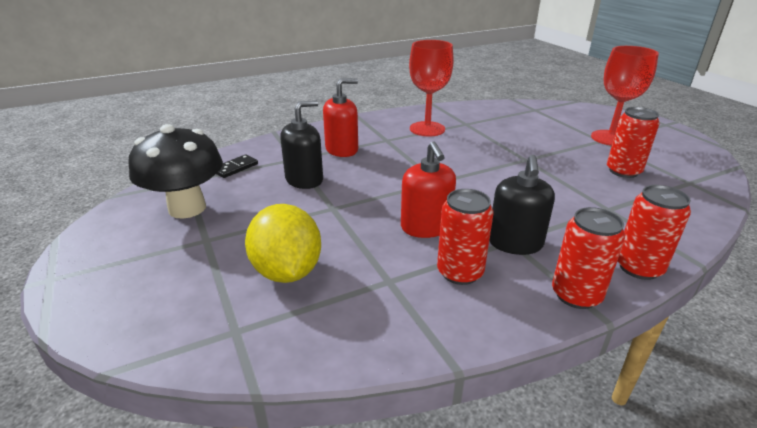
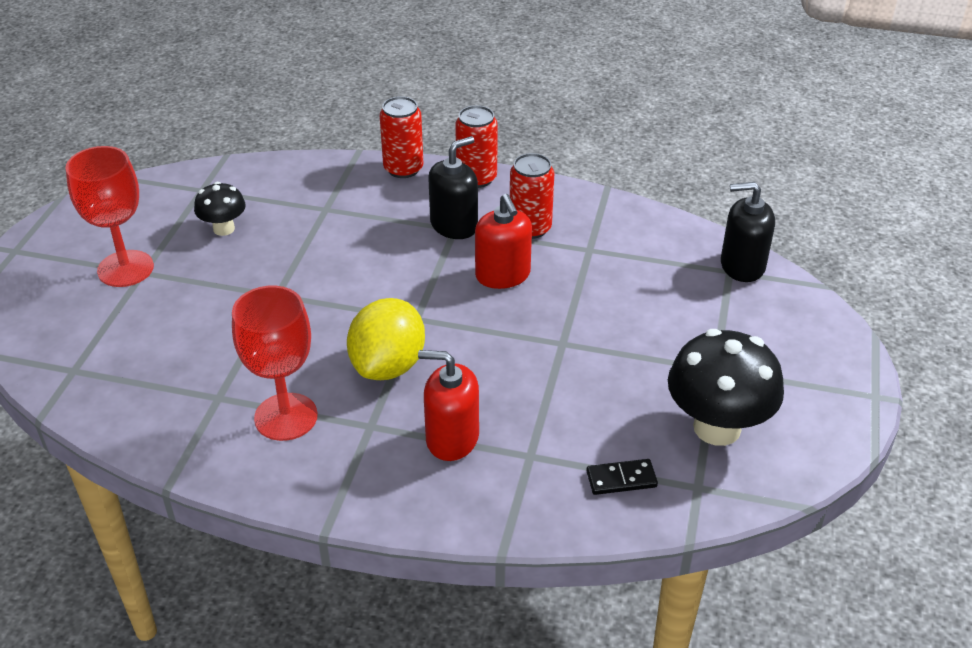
camera: 140 degrees left, 10 degrees up
yellow lemon [245,204,321,283] -> yellow lemon moved to [347,298,425,380]
black soap dispenser [280,100,323,189] -> black soap dispenser moved to [721,182,775,282]
red soap dispenser [401,141,456,238] -> red soap dispenser turned 135 degrees clockwise [475,194,532,289]
red can [607,107,659,178] -> black mushroom [194,182,246,236]

